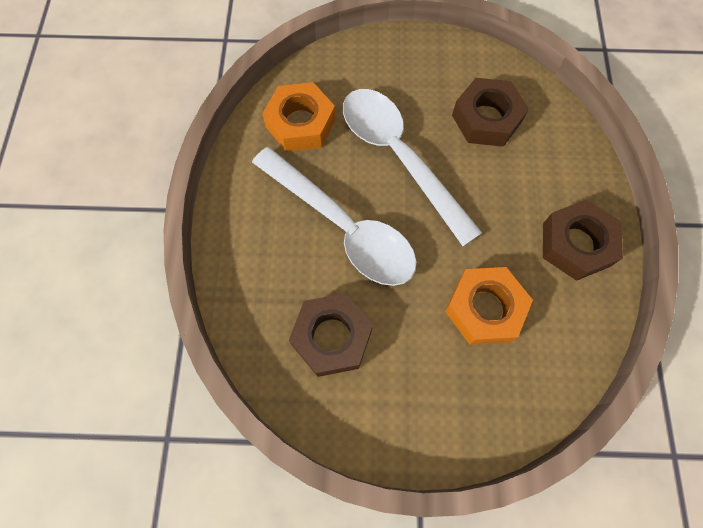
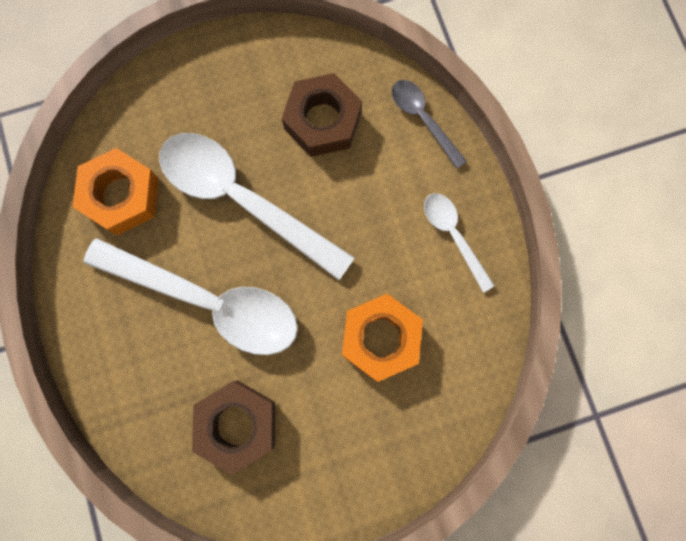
camera: 20 degrees left, 10 degrees up
brown nut [543,200,623,281] -> white spoon [424,193,495,293]
none -> grey spoon [392,80,467,169]

